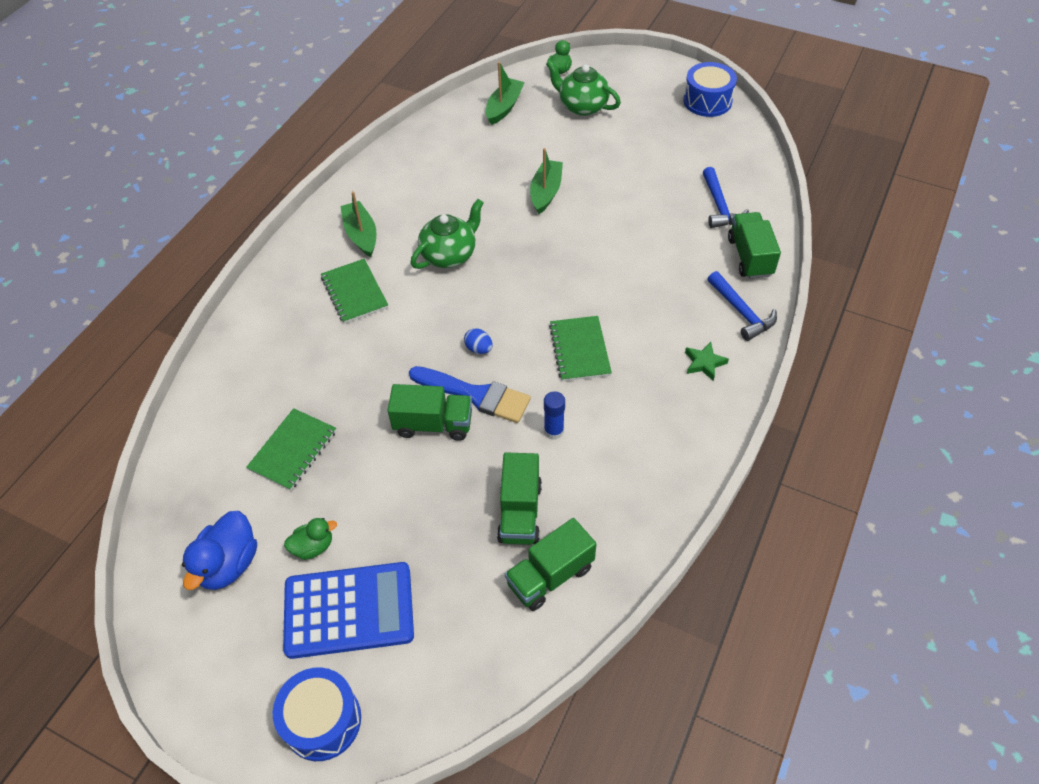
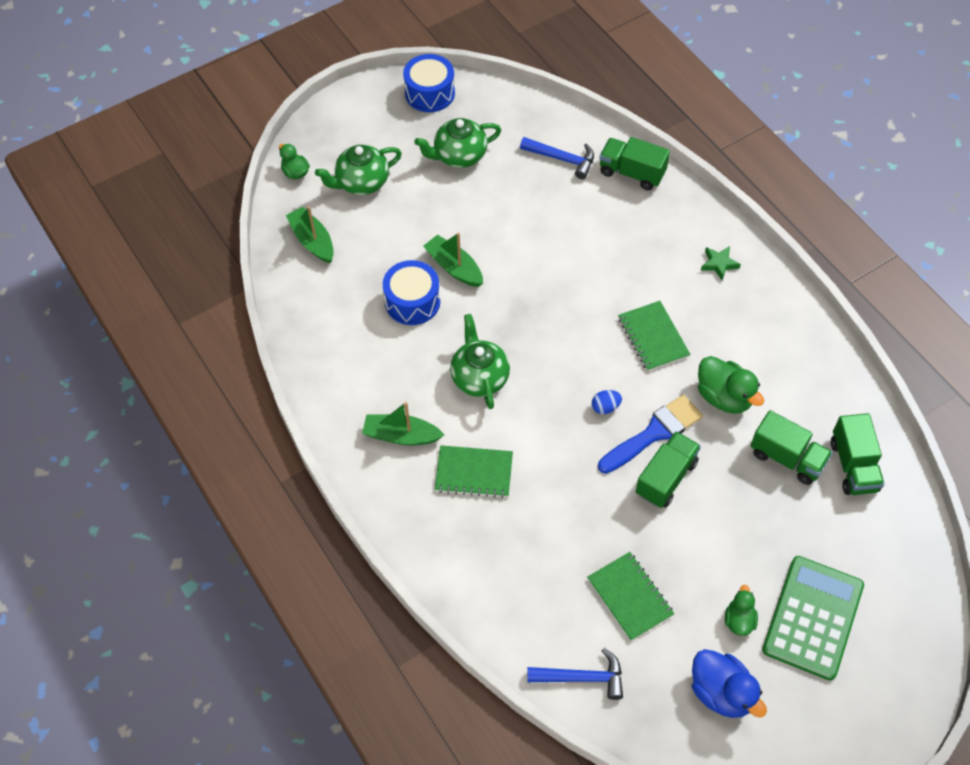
camera: 60 degrees left, 5 degrees up
blue drum [273,667,361,761] -> blue drum moved to [383,260,440,325]
blue calculator [283,562,414,659] -> green calculator [762,556,864,681]
blue glue stick [544,391,565,440] -> green duck [698,356,764,414]
green notebook [549,316,612,381] -> green notebook turned 45 degrees clockwise [618,301,690,371]
blue hammer [707,271,777,341] -> blue hammer moved to [527,648,623,700]
none -> green teapot [415,118,501,168]

